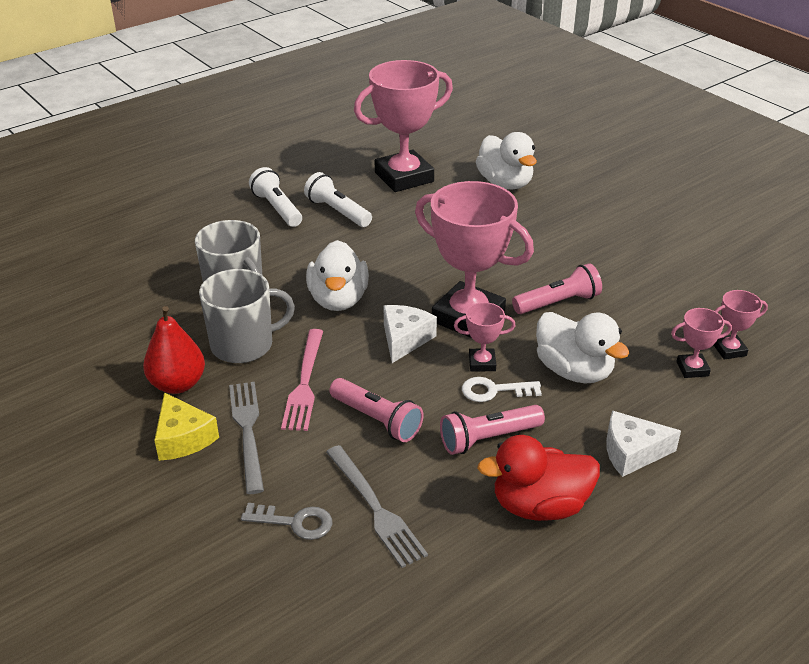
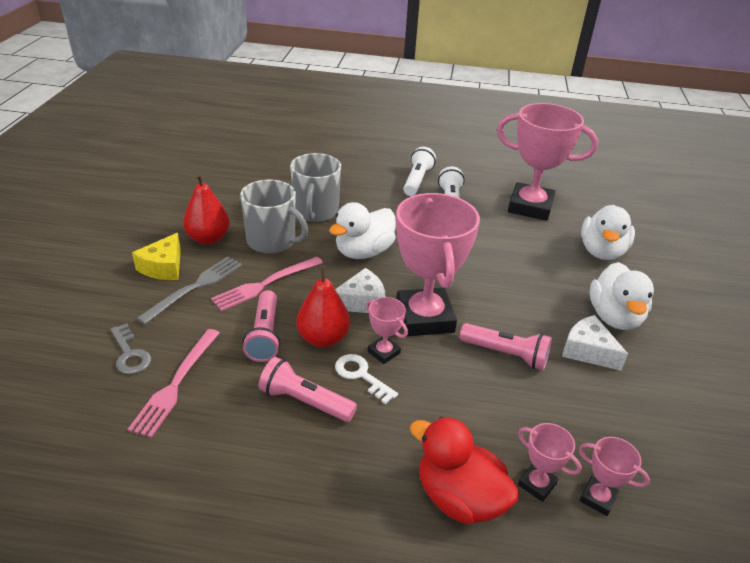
camera: 45 degrees right, 0 degrees up
grey fork [326,445,428,568] -> pink fork [127,329,219,438]
red duck [477,435,600,521] -> red duck moved to [410,417,519,524]
white duck [536,312,629,383] -> white duck moved to [590,262,654,330]
white cheese [606,411,681,477] -> white cheese moved to [562,315,628,371]
none -> red pear [296,266,350,348]

